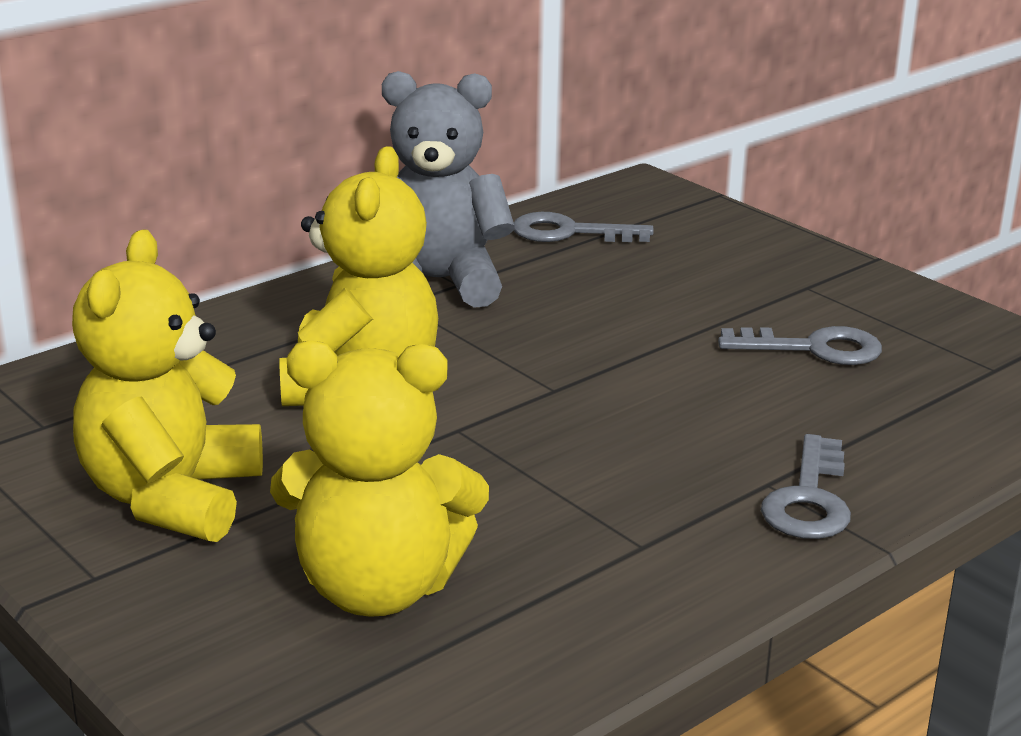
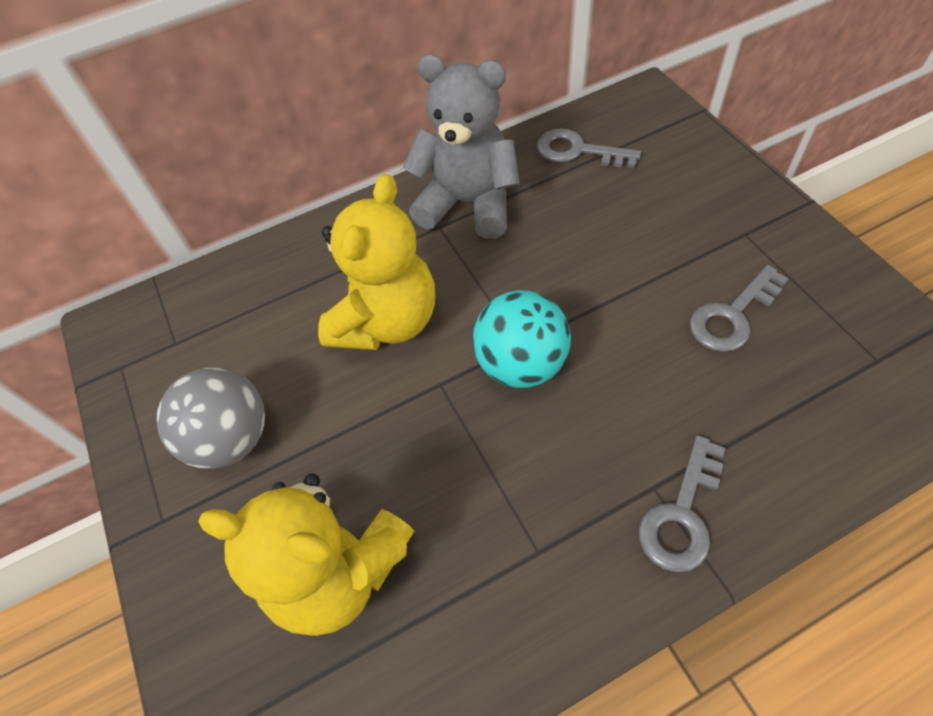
camera: 20 degrees right, 30 degrees up
yellow teddy bear [72,229,263,542] -> grey ball [156,368,265,469]
grey key [718,326,882,365] -> grey key turned 120 degrees clockwise [690,265,788,352]
none -> turquoise ball [473,290,571,388]

